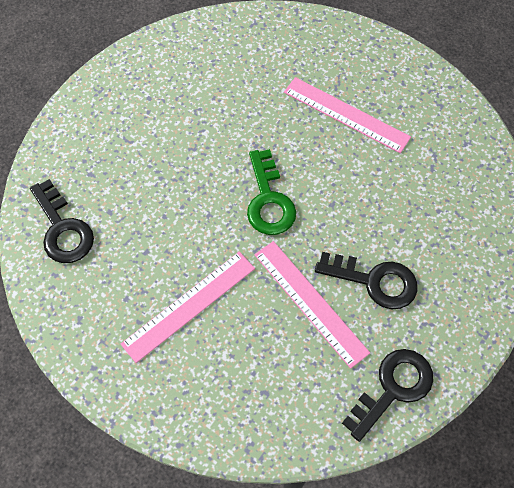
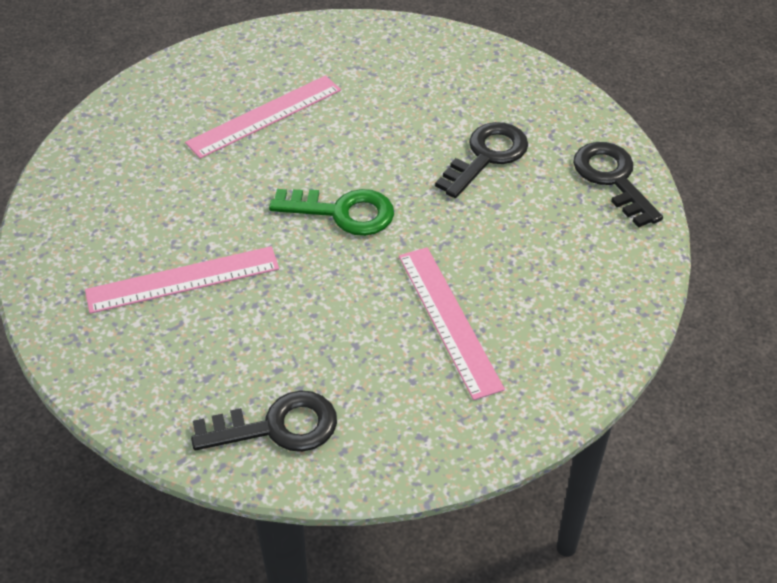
camera: 70 degrees left, 15 degrees down
pink ruler [254,241,370,369] -> pink ruler moved to [85,246,279,314]

